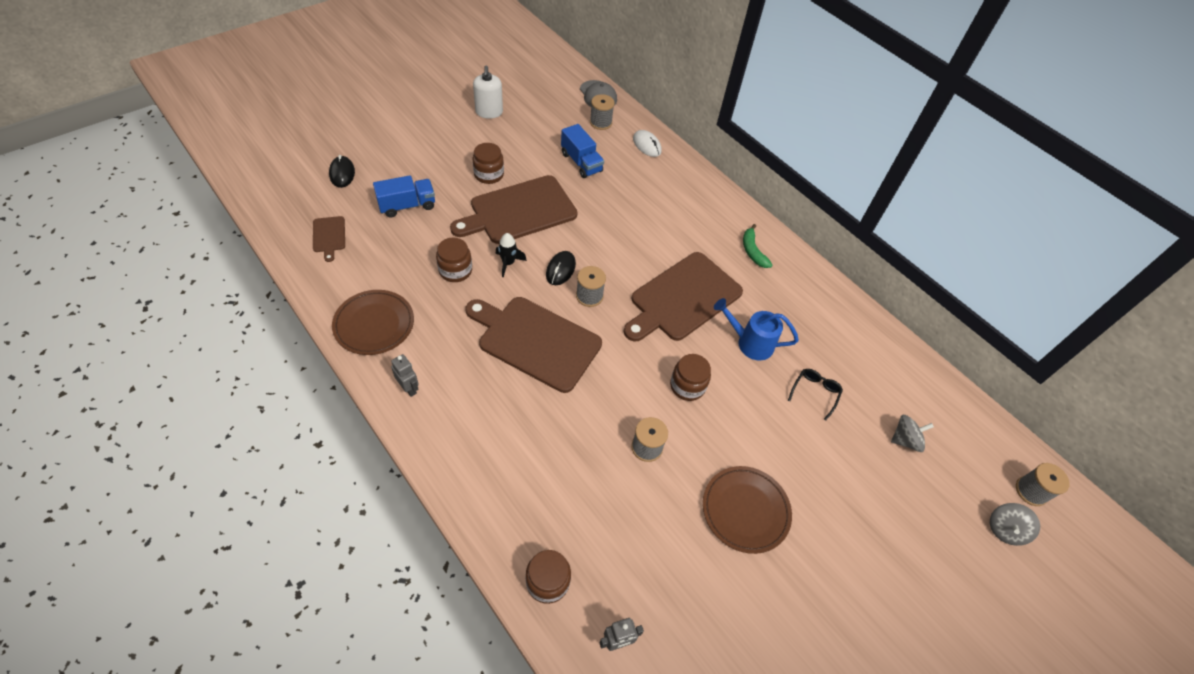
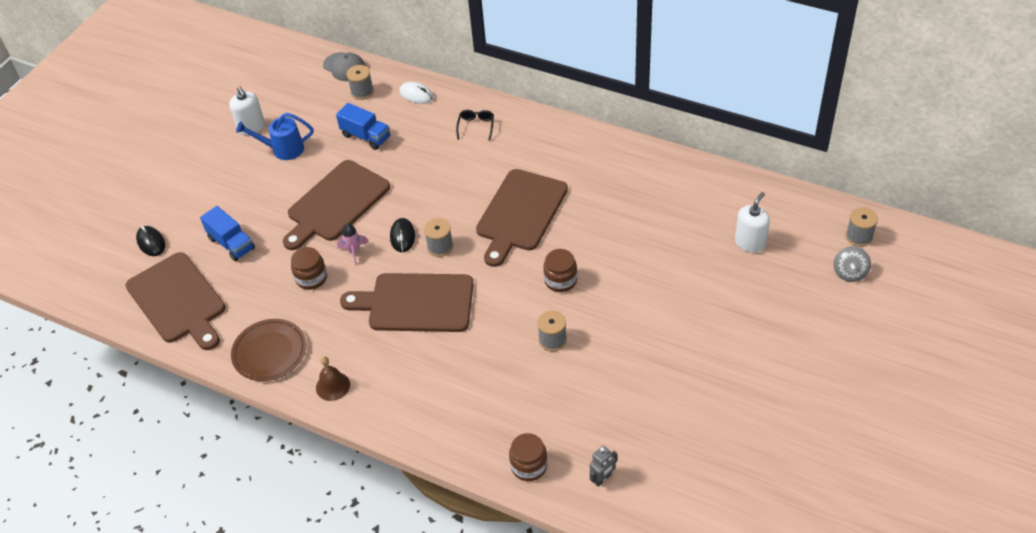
camera: 15 degrees left, 5 degrees down
brown cutting board [313,216,345,262] -> brown cutting board [125,252,226,350], size x2.24
blue truck [373,175,435,218] -> blue truck turned 90 degrees clockwise [200,206,255,261]
grey robot [391,354,419,397] -> brown bell [316,356,350,401]
brown jar [472,143,504,184] -> none
black rocket [496,233,527,277] -> pink rocket [337,223,369,265]
brown plate [703,466,792,554] -> none
blue watering can [714,298,799,361] -> blue watering can moved to [236,113,313,160]
green banana [743,224,772,268] -> none
black glasses [788,369,843,421] -> black glasses moved to [456,110,494,141]
grey spinning top [891,415,934,452] -> white soap dispenser [735,192,770,253]

